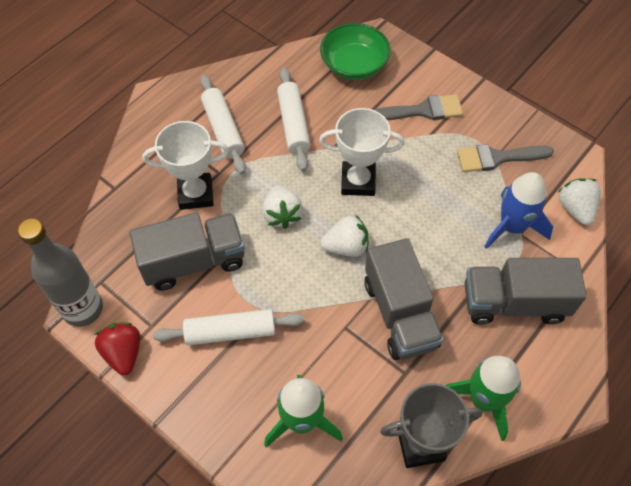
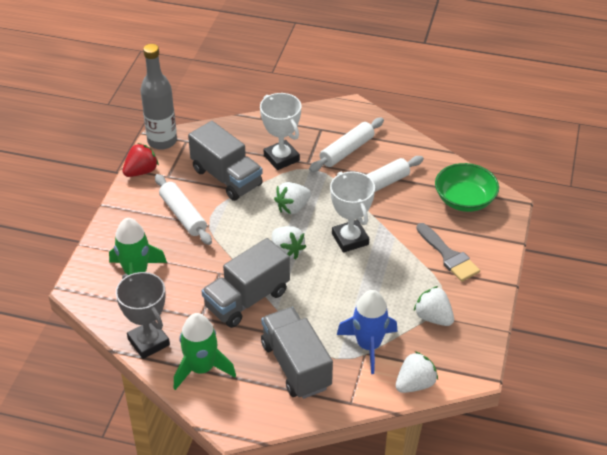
camera: 65 degrees right, 15 degrees down
grey brush [457,144,554,172] -> white strawberry [414,286,454,326]

